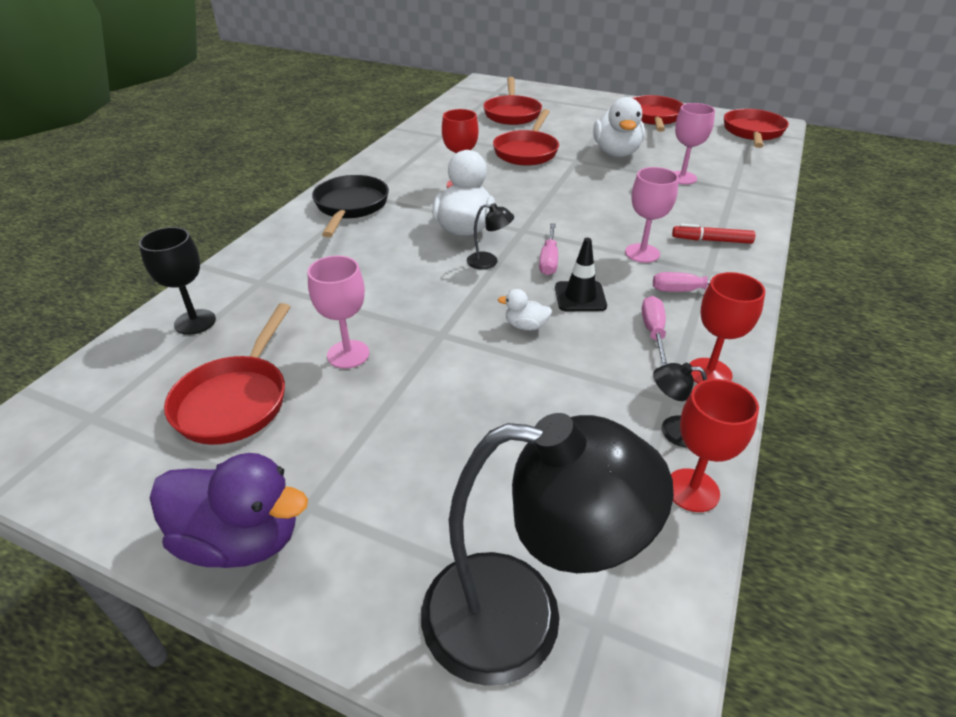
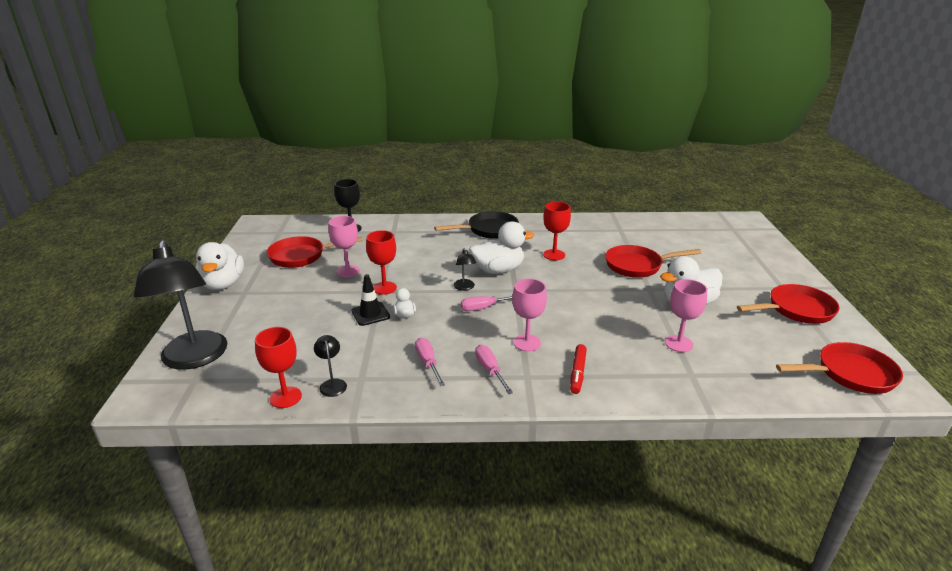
camera: 65 degrees right, 10 degrees down
purple duck [150,453,308,568] -> white duck [195,242,244,290]
red pan [483,77,542,125] -> none
black traffic cone [555,238,607,311] -> black traffic cone moved to [351,274,390,326]
pink screwdriver [642,296,668,366] -> pink screwdriver turned 90 degrees counterclockwise [415,338,445,386]
red marker [672,224,755,244] -> red marker turned 150 degrees counterclockwise [570,344,587,394]
red goblet [689,272,765,383] -> red goblet moved to [366,230,397,295]

